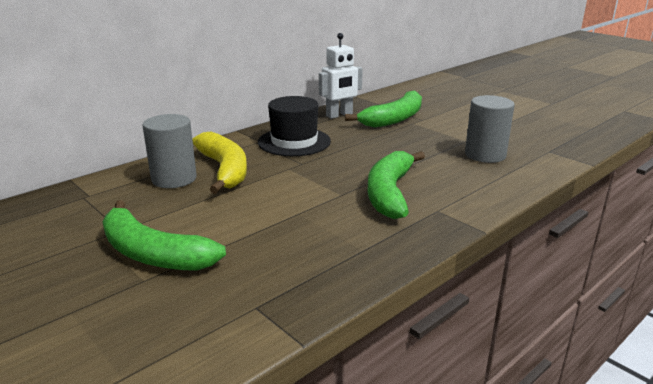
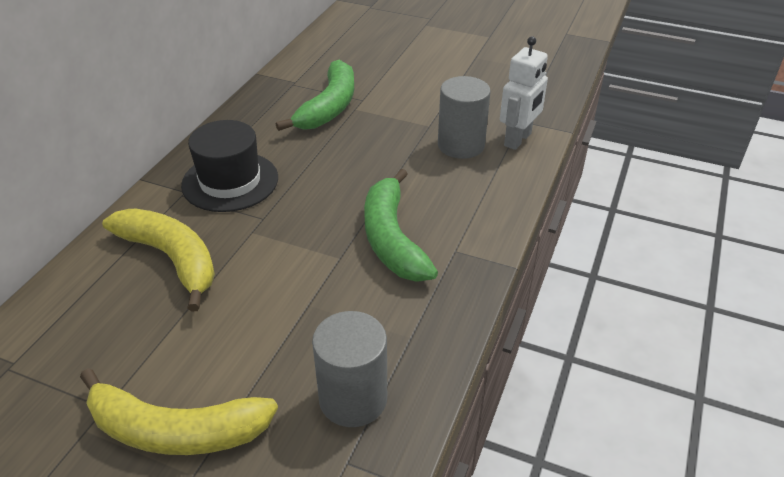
camera: 25 degrees left, 15 degrees up
green banana [102,200,226,271] -> yellow banana [80,368,278,455]
grey cylinder [142,114,197,188] -> grey cylinder moved to [312,311,387,427]
white robot [319,33,363,119] -> white robot moved to [500,36,548,150]

